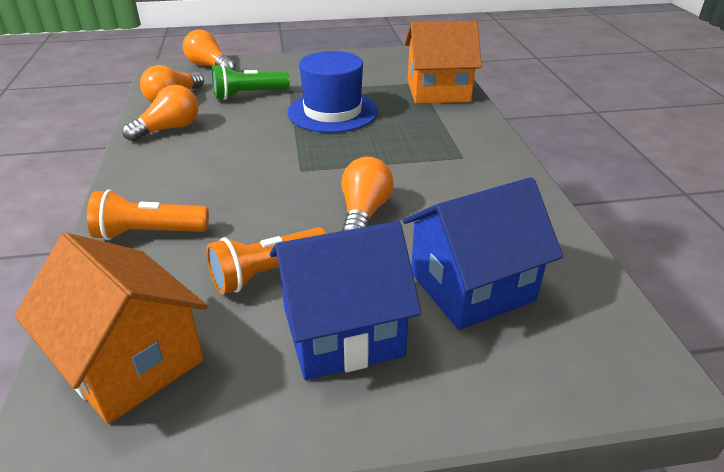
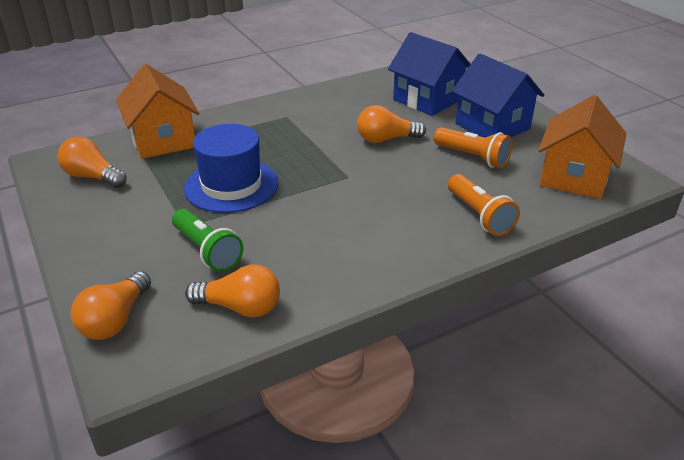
camera: 110 degrees left, 0 degrees up
orange light bulb [122,85,199,142] -> orange light bulb moved to [57,136,127,188]

